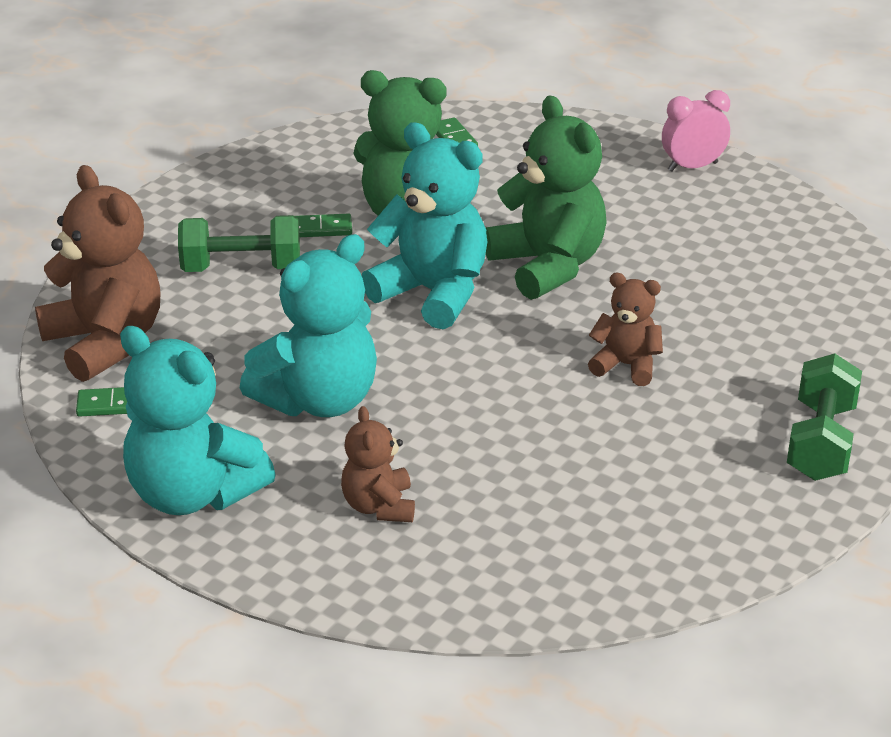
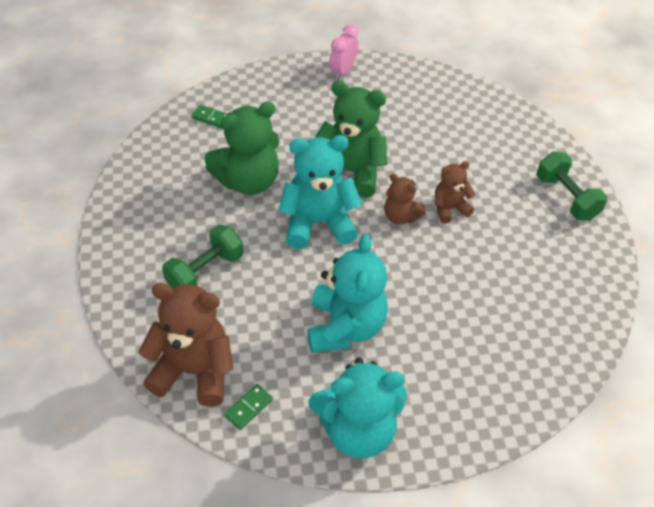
camera: 45 degrees left, 15 degrees up
green domino [295,213,352,237] -> none
brown teddy bear [341,406,415,522] -> brown teddy bear moved to [384,174,426,224]

